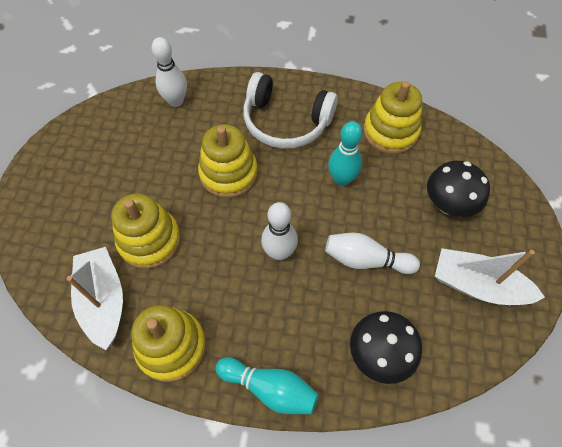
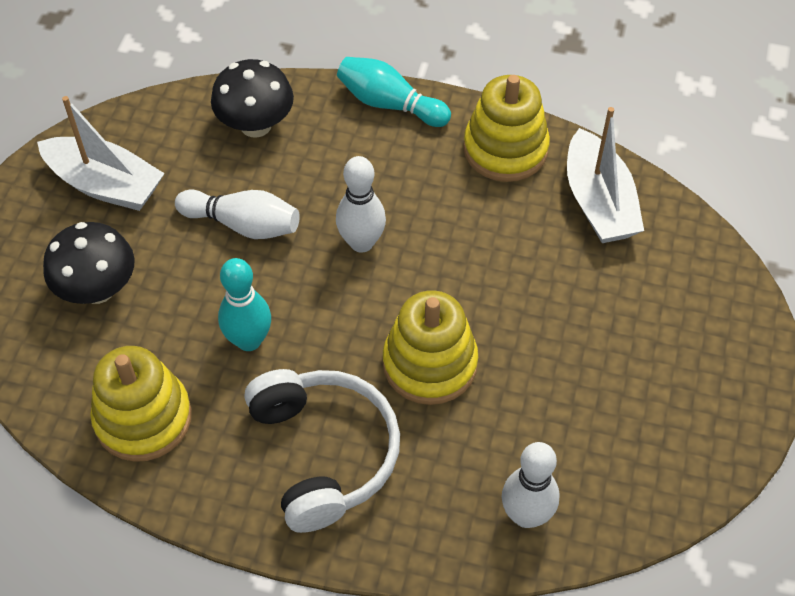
camera: 175 degrees left, 5 degrees down
yellow stacking toy [111,193,181,269] -> none
white headphones [243,72,338,149] -> white headphones turned 45 degrees clockwise [244,369,400,533]

